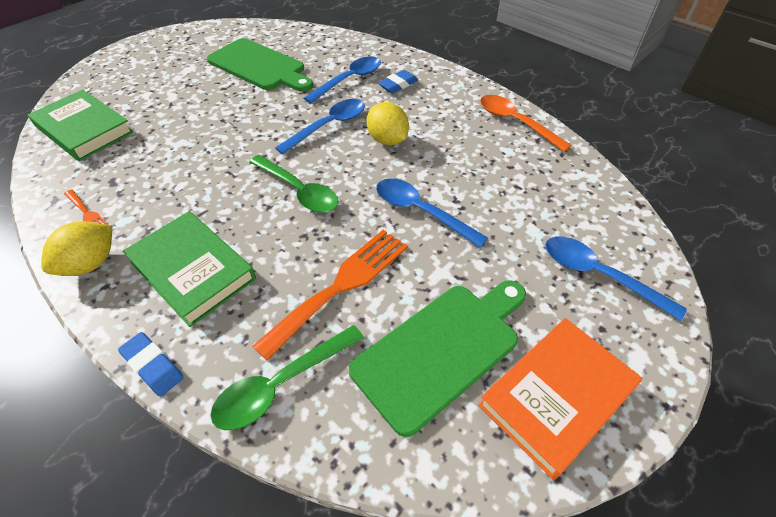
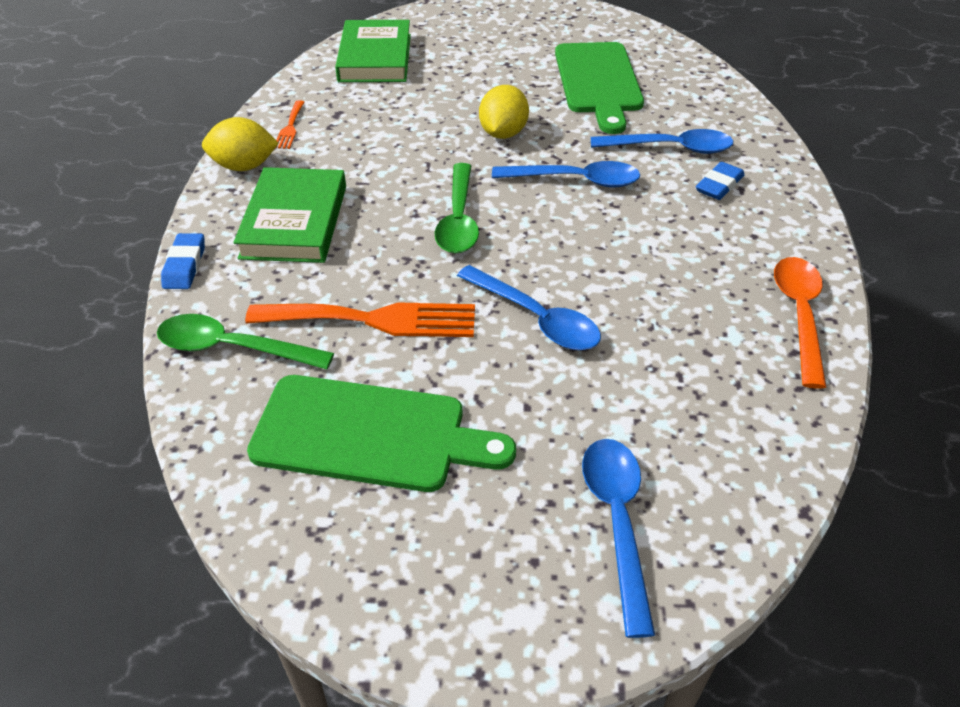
camera: 50 degrees right, 5 degrees down
yellow lemon [366,102,409,145] -> yellow lemon moved to [479,85,529,139]
blue spoon [376,178,488,248] -> blue spoon turned 135 degrees clockwise [457,265,601,350]
blue eraser [378,70,418,93] -> blue eraser turned 60 degrees counterclockwise [696,162,745,200]
orange book [478,318,642,480] -> none

